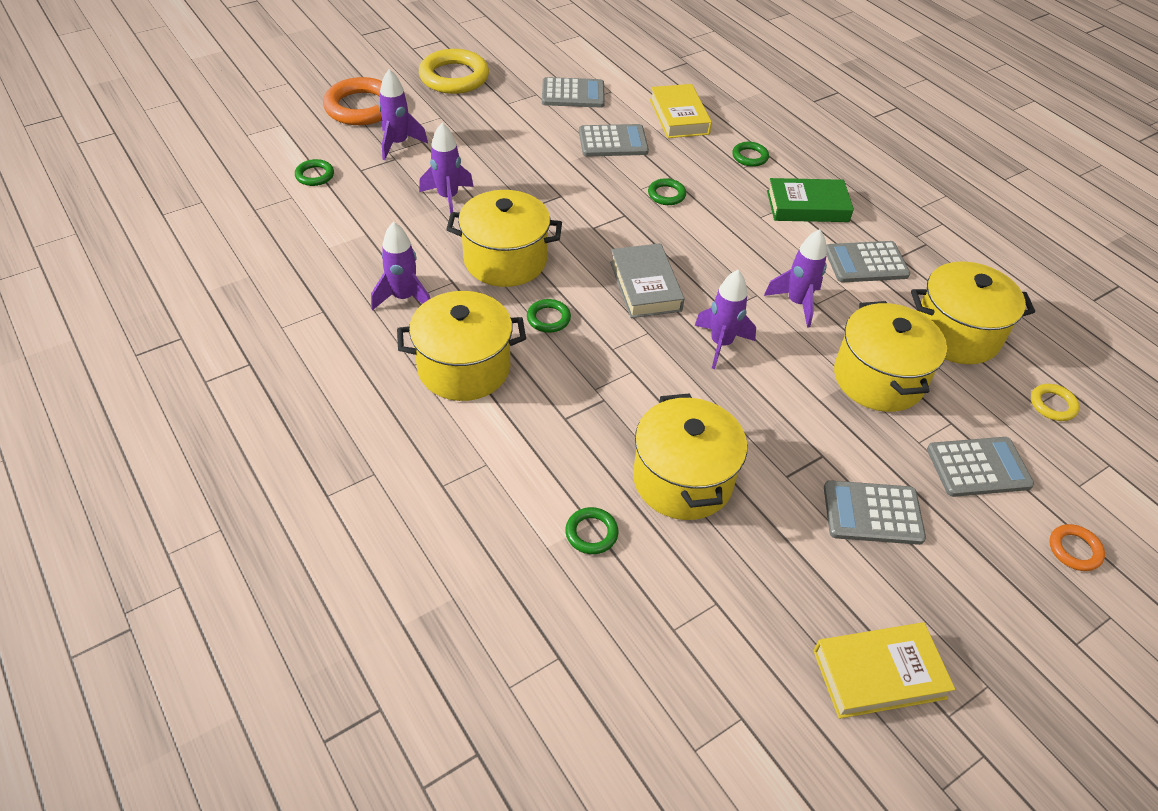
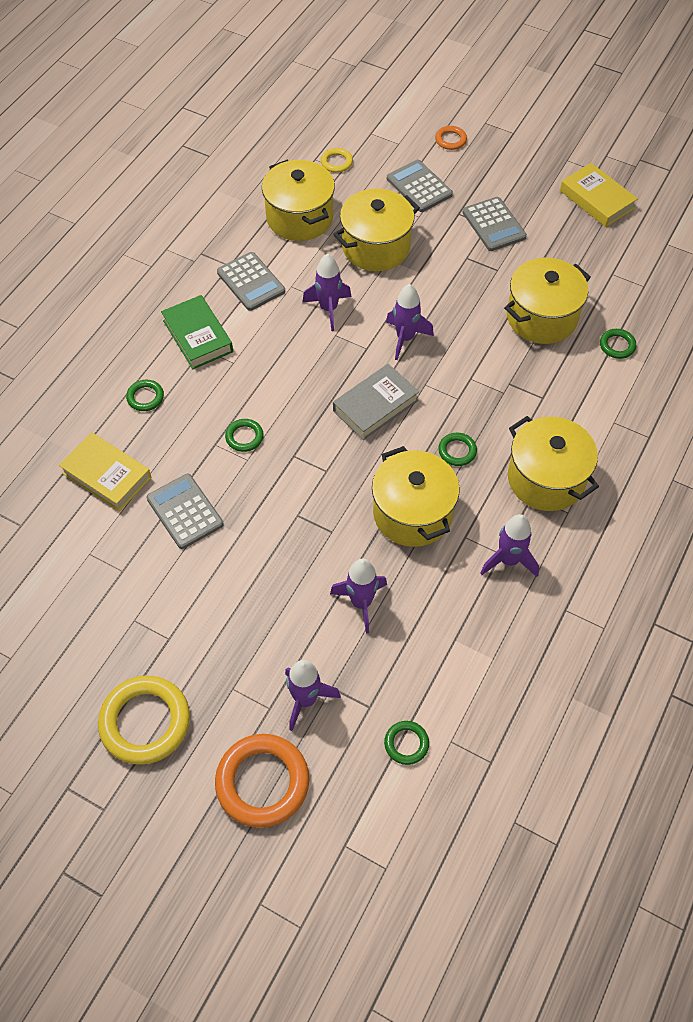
camera: 115 degrees left, 10 degrees up
grey calculator [542,77,605,107] -> none
yellow book [650,84,712,138] -> yellow book turned 75 degrees clockwise [59,432,152,512]

